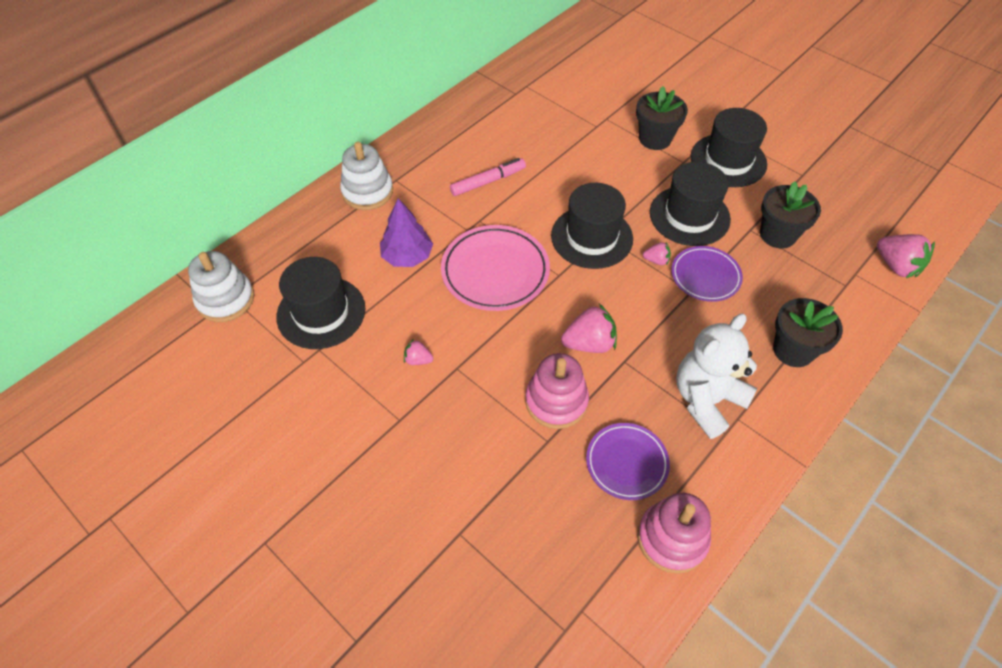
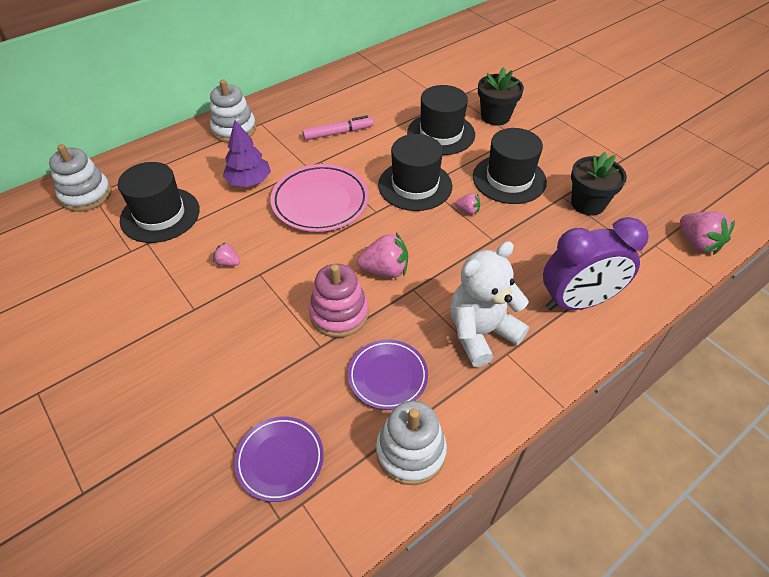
camera: 10 degrees right, 5 degrees down
pink stacking toy [637,493,711,574] -> white stacking toy [376,401,447,485]
purple plate [671,246,743,302] -> purple plate moved to [234,417,324,502]
black hat [691,108,767,187] -> black hat moved to [407,85,475,155]
black flower pot [773,298,843,367] -> purple clock [543,217,649,310]

